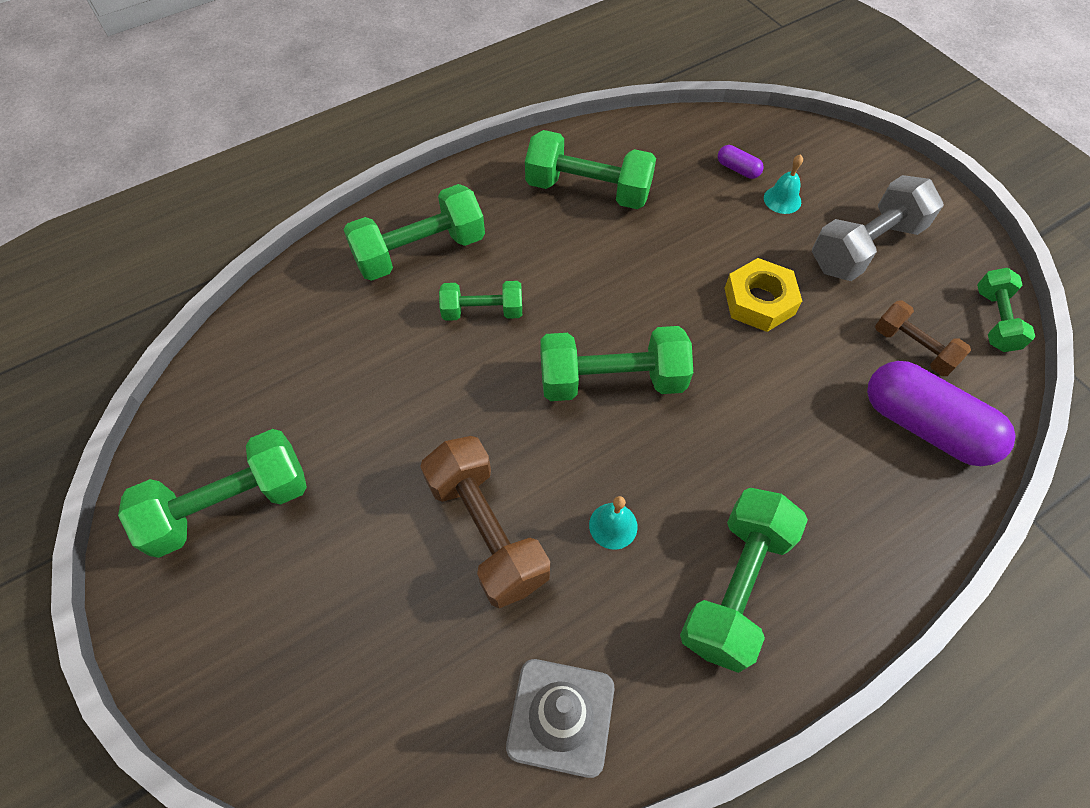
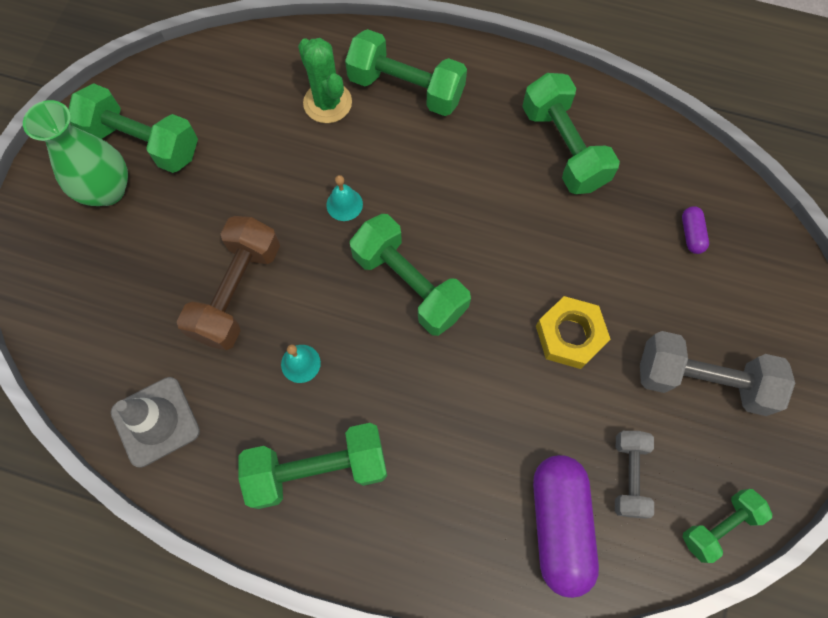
camera: 50 degrees right, 10 degrees up
green dumbbell [439,281,522,321] -> none
turquoise bell [764,154,803,214] -> turquoise bell moved to [326,175,363,221]
brown dumbbell [875,300,971,376] -> grey dumbbell [615,431,654,519]
none -> green vase [23,100,128,206]
none -> green cactus [298,38,352,123]

